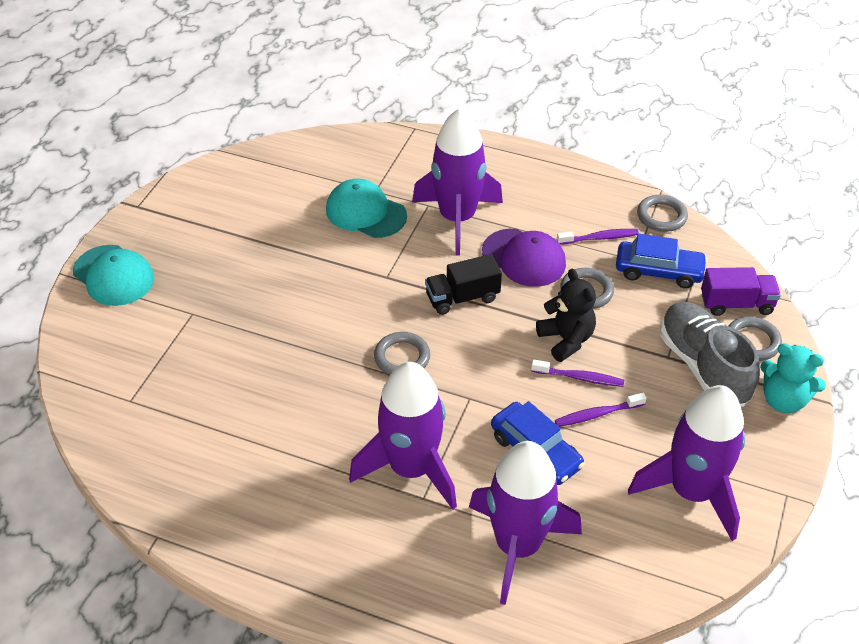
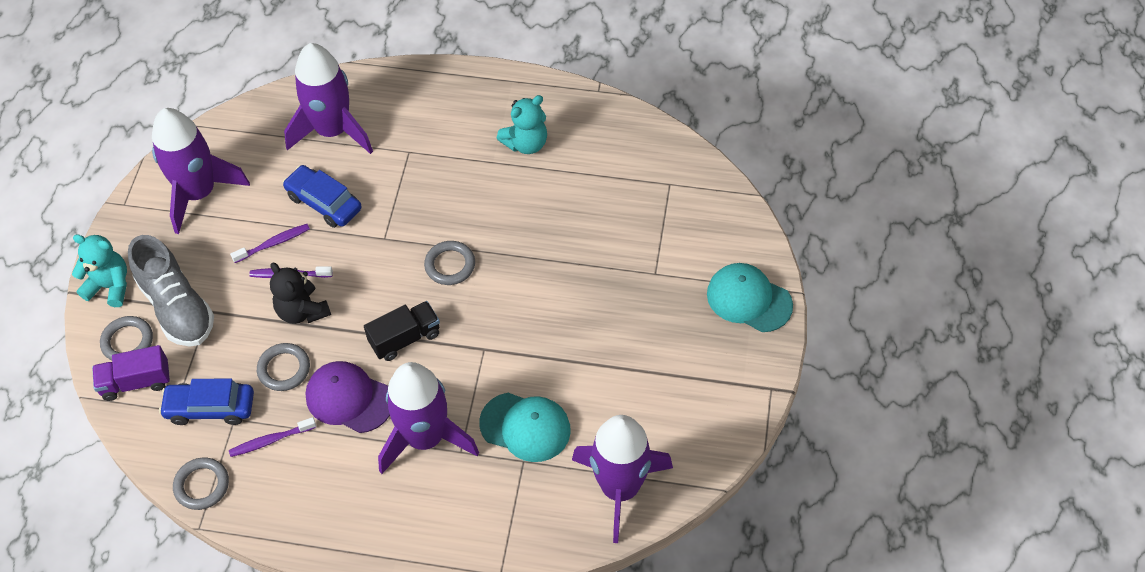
camera: 170 degrees right, 10 degrees up
purple rocket [349,362,457,510] -> purple rocket moved to [572,415,673,543]
none -> turquoise teddy bear [496,95,547,154]

